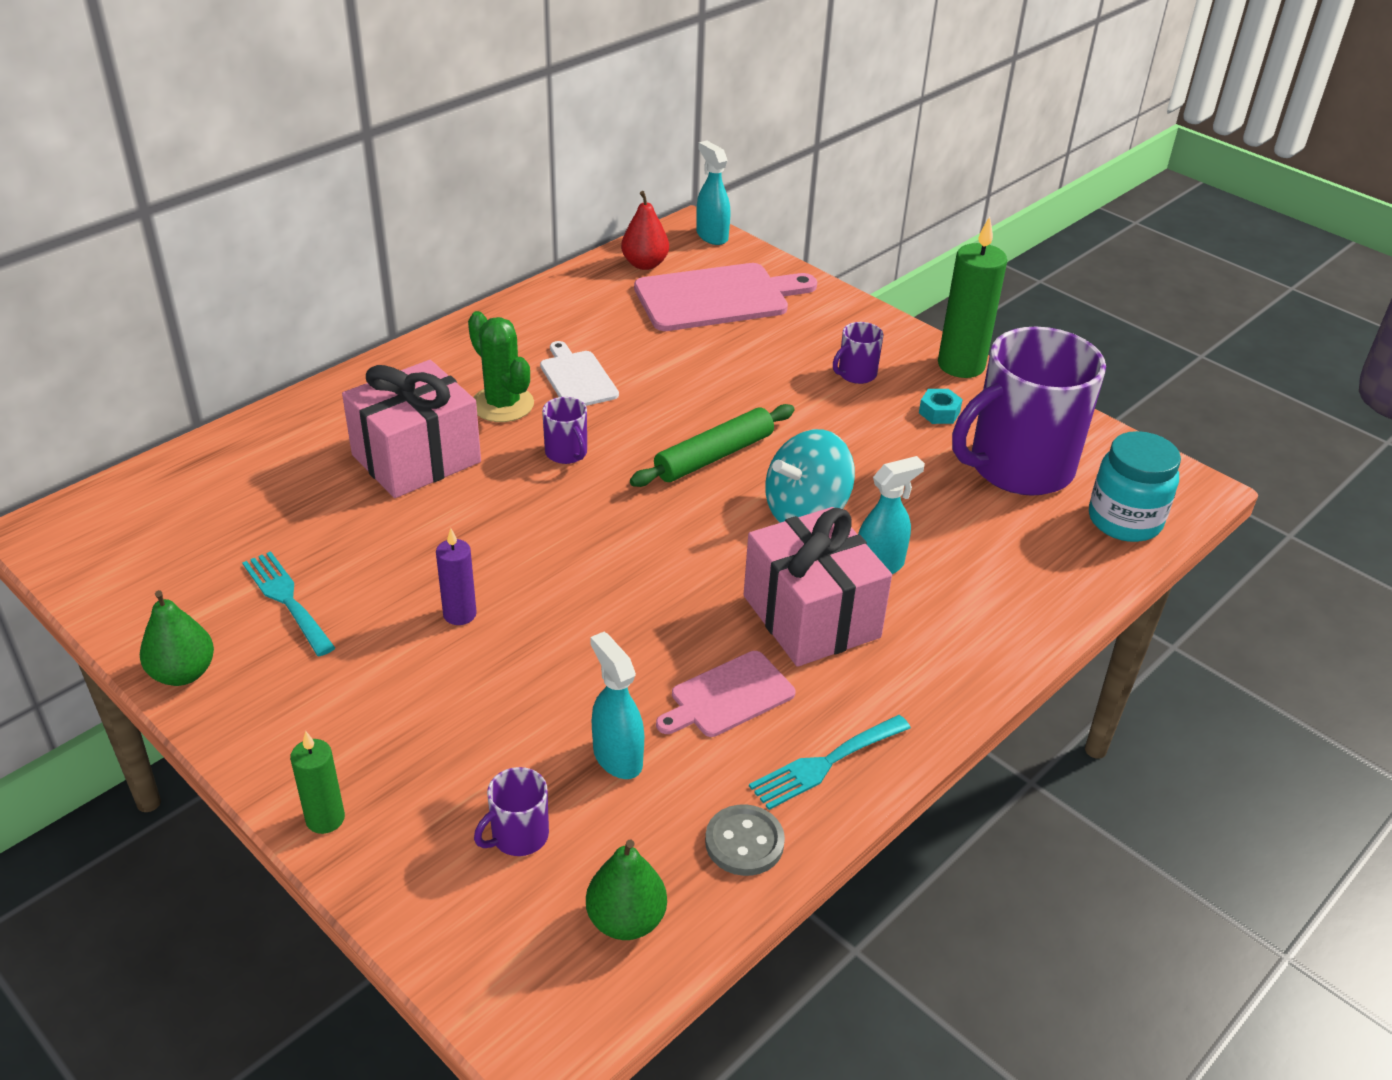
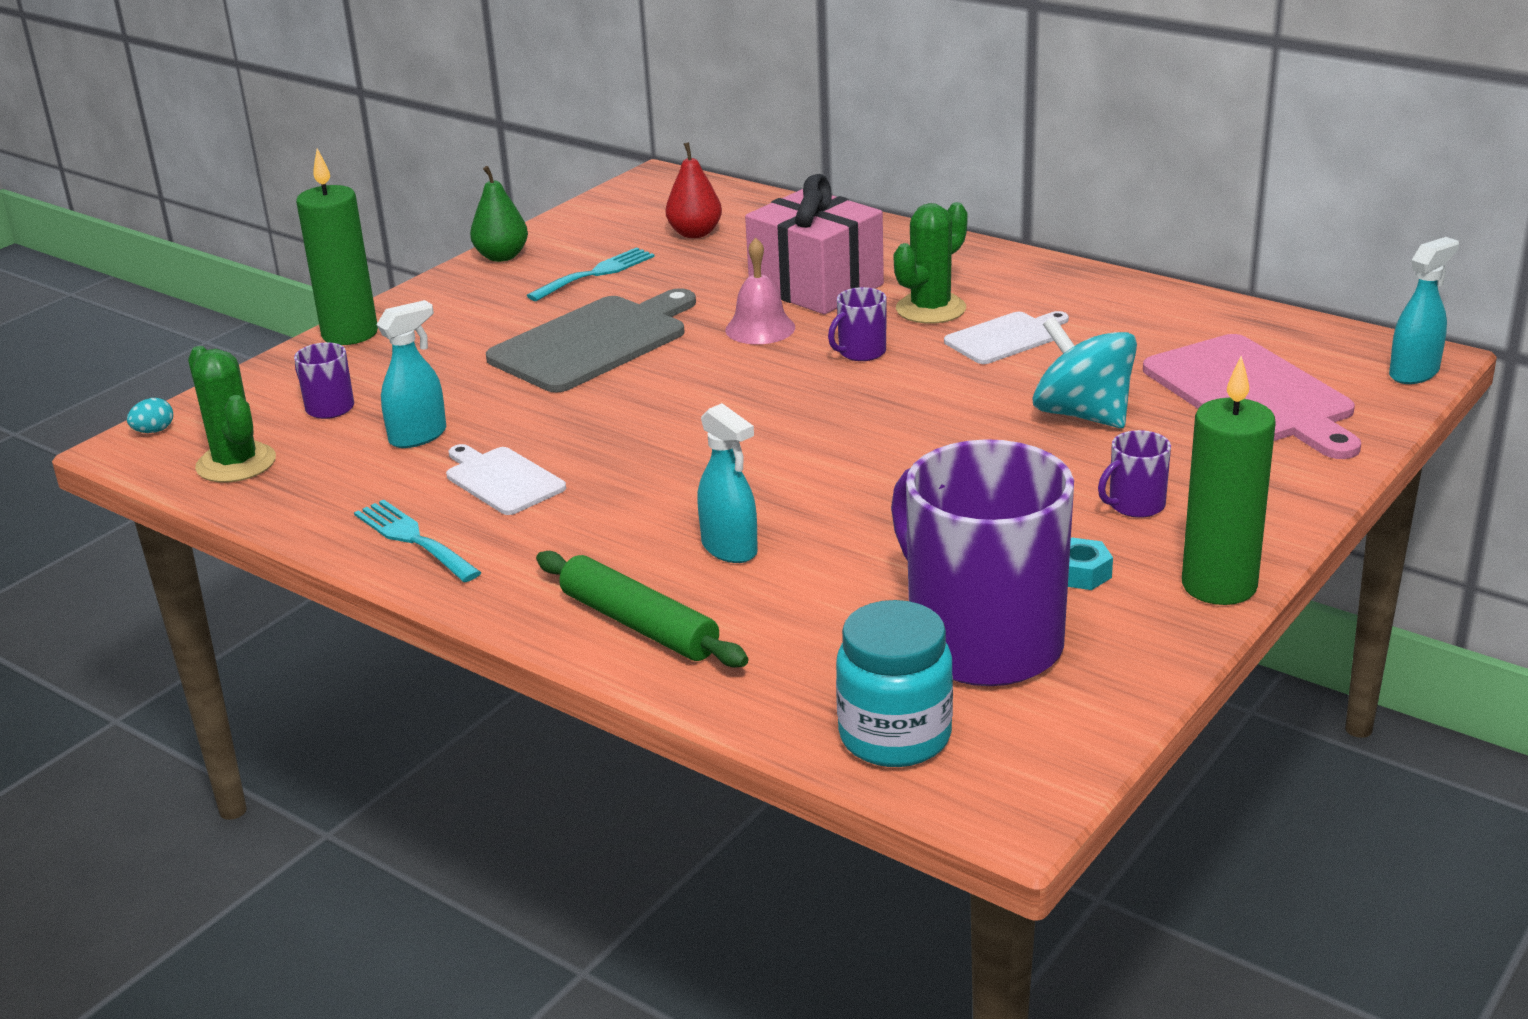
camera: 85 degrees right, 10 degrees down
green candle [290,731,345,834] -> green candle [296,149,378,345], size x1.81
purple candle [436,528,477,625] -> grey cutting board [486,288,696,393]
green pear [586,840,667,940] -> green cactus [188,346,276,482]
red pear [621,191,669,270] -> red pear moved to [666,142,722,238]
green rolling pin [630,404,795,487] -> green rolling pin moved to [536,551,748,668]
pink cutting board [656,651,796,737] -> white cutting board [446,444,566,515]
grey button [705,804,785,876] -> none
pink gift [744,507,892,667] -> none
turquoise spinning top [765,429,855,523] -> turquoise spinning top moved to [1032,317,1137,428]
purple mug [833,322,883,384] -> purple mug turned 75 degrees counterclockwise [1098,430,1171,518]
none -> turquoise egg [127,398,173,433]
none -> pink bell [725,237,795,344]

